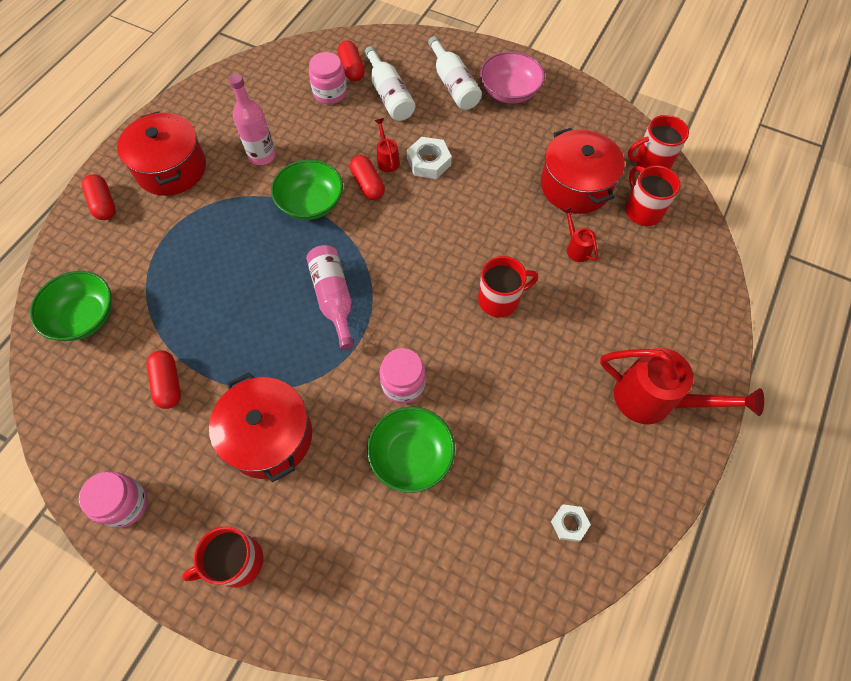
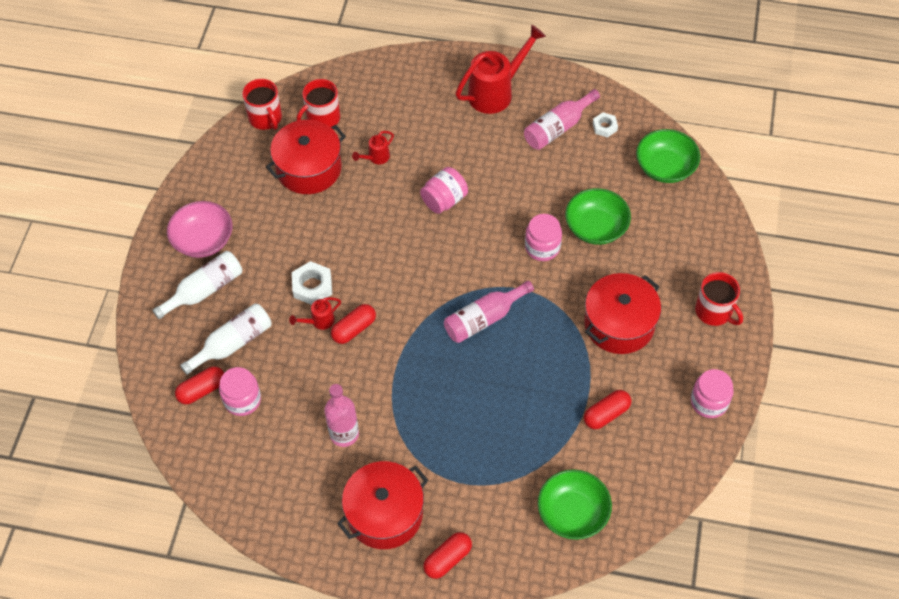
camera: 105 degrees left, 5 degrees down
green bowl [271,159,343,220] -> green bowl moved to [636,129,700,183]
red mug [478,256,538,318] -> pink jar [420,167,468,214]
red watering can [600,348,764,424] -> red watering can turned 45 degrees clockwise [455,25,546,114]
none -> pink bottle [524,89,600,150]

